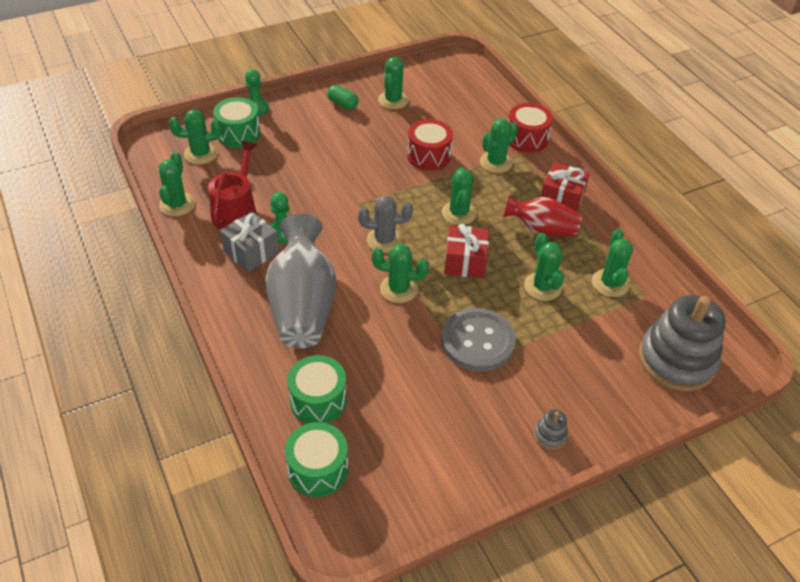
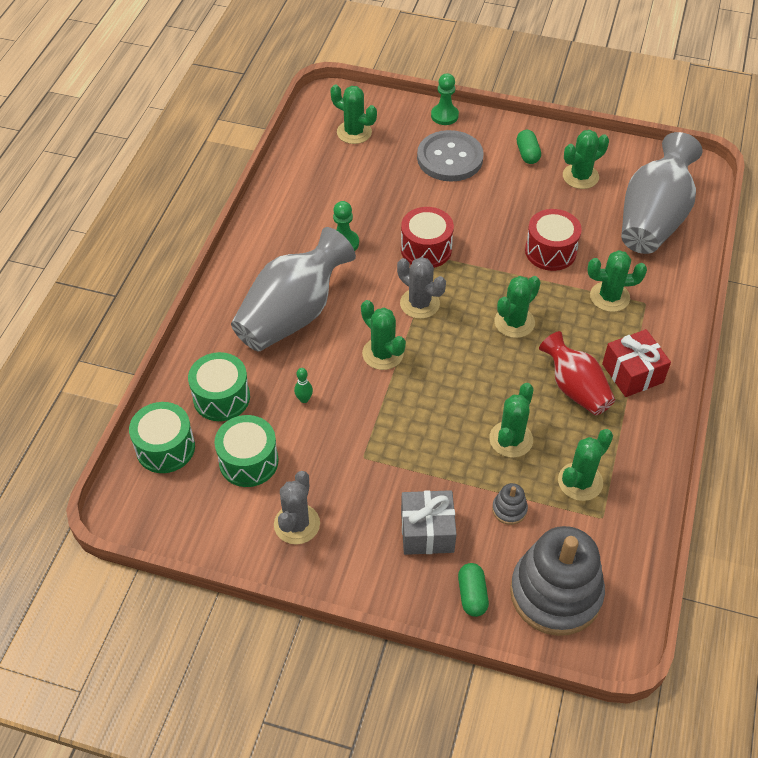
camera: 45 degrees right, 5 degrees up
green cactus [159,152,195,216] -> none
red watering can [208,141,257,230] -> none
green drum [213,97,260,148] -> green drum moved to [215,415,278,487]
grey gift [220,211,279,272] -> grey gift moved to [401,490,457,555]
grey button [441,308,516,372] -> grey button moved to [417,130,484,182]
red gift [444,224,489,279] -> none
red drum [508,103,553,153] -> red drum moved to [401,207,454,268]
grey stacking toy [534,409,568,450] -> grey stacking toy moved to [492,483,528,525]
none -> grey cactus [274,471,320,544]
none -> green bowling pin [294,368,313,403]
none -> green capsule [458,563,489,617]
none -> grey vase [621,132,702,254]

